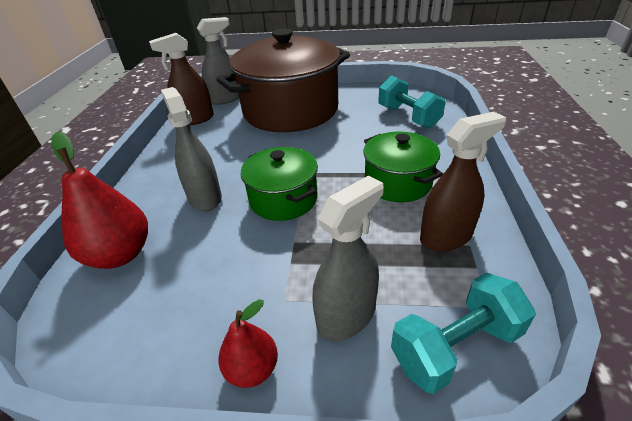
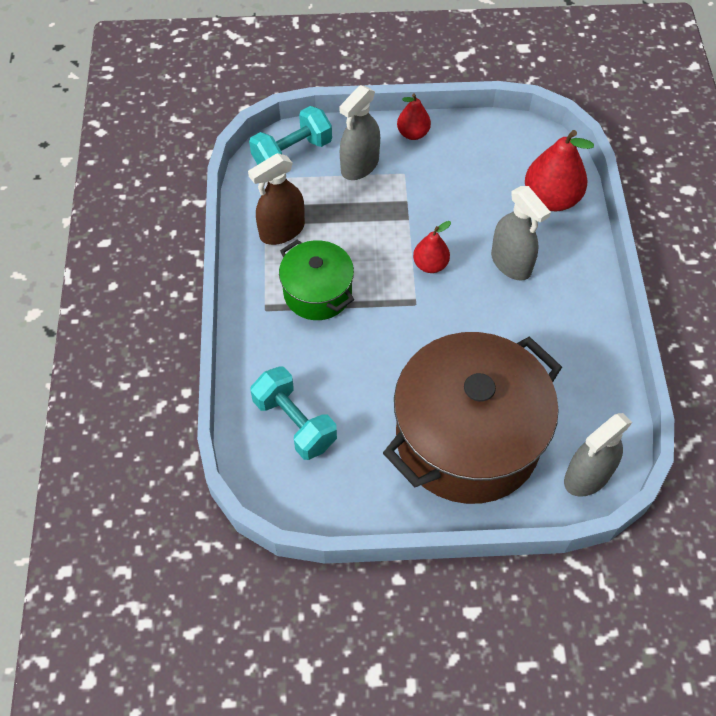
camera: 170 degrees right, 20 degrees up
brown spray bottle [149,33,214,126] -> none
green pot [241,147,318,221] -> red pear [413,221,451,273]

